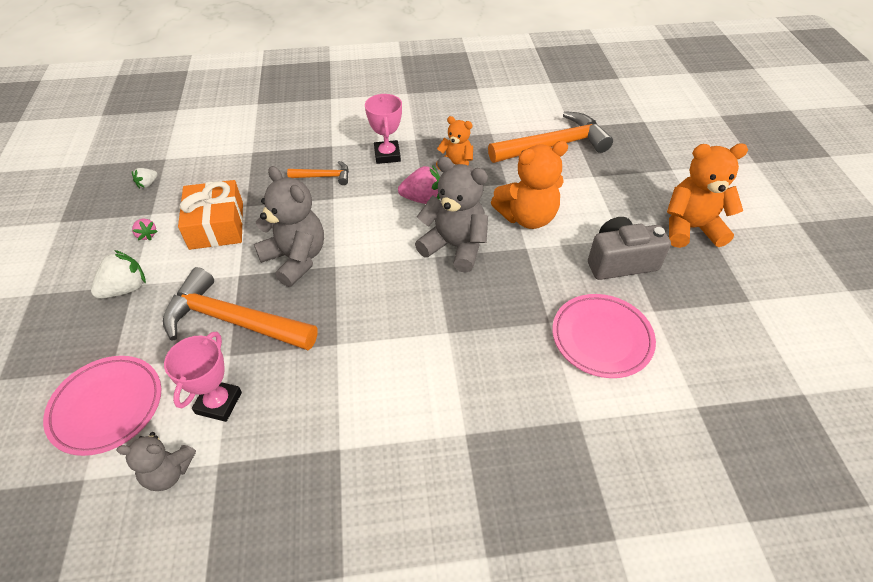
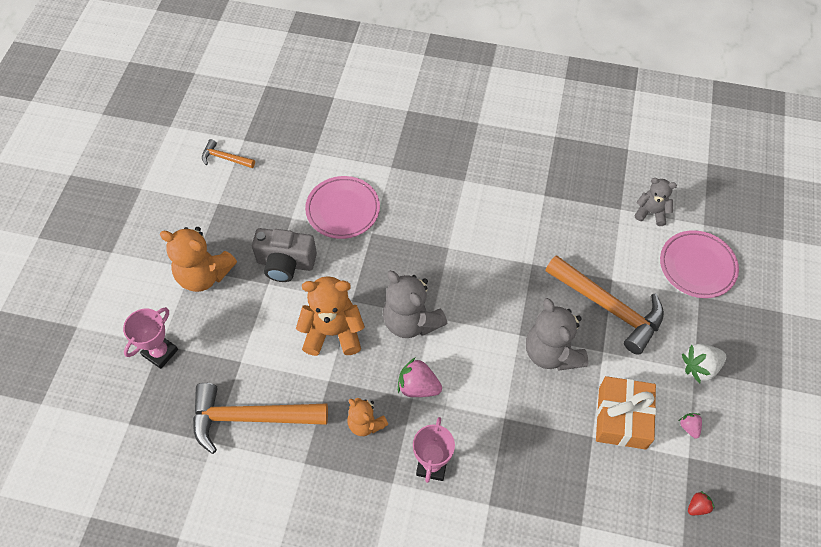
camera: 160 degrees left, 10 degrees up
white strawberry [132,168,158,188] -> red strawberry [688,491,715,515]
pink trophy [164,332,242,422] -> pink trophy moved to [123,307,178,369]
orange hammer [287,161,349,185] -> orange hammer moved to [202,139,255,168]

